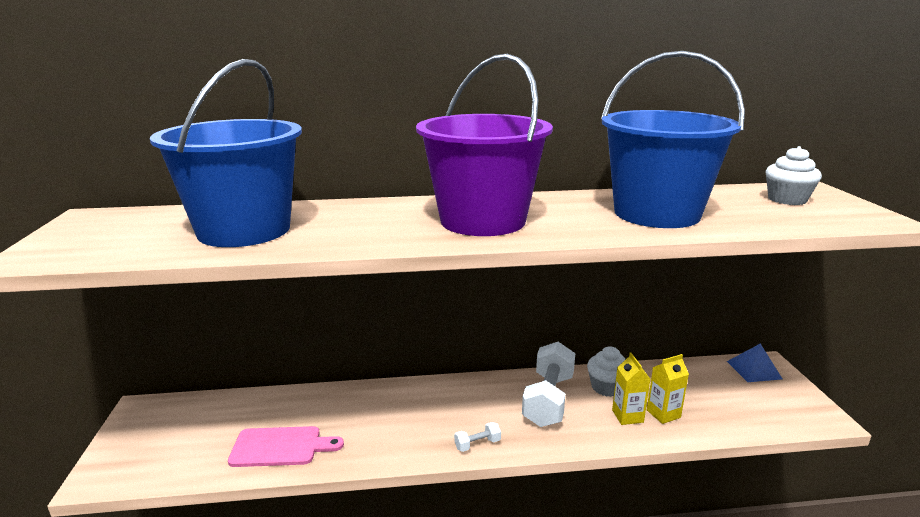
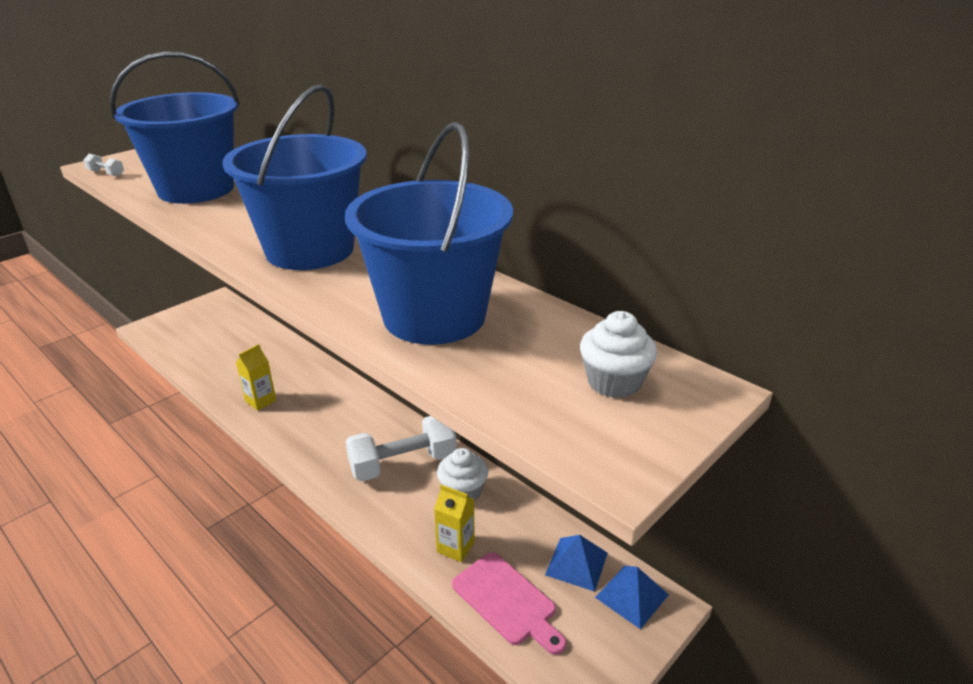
camera: 50 degrees right, 10 degrees up
pink cutting board [228,426,344,467] -> pink cutting board moved to [452,552,566,655]
purple bucket [416,54,553,236] -> blue bucket [222,84,367,270]
white dumbbell [454,422,501,452] -> white dumbbell moved to [83,154,124,177]
yellow carton [612,353,650,425] -> yellow carton moved to [236,344,276,411]
none -> blue pyramid [545,535,608,592]

